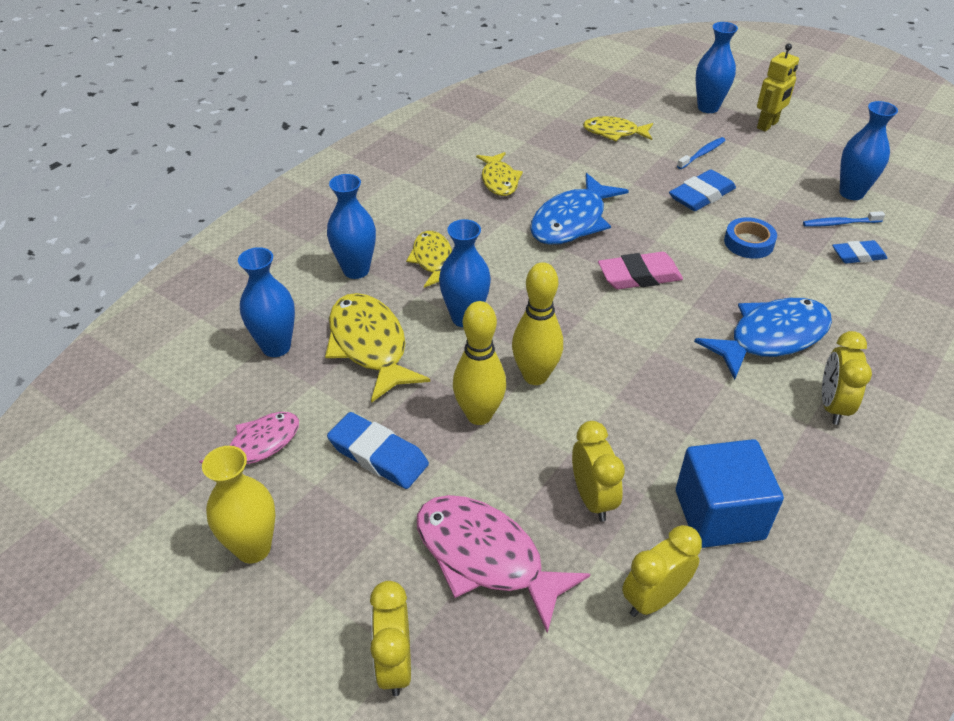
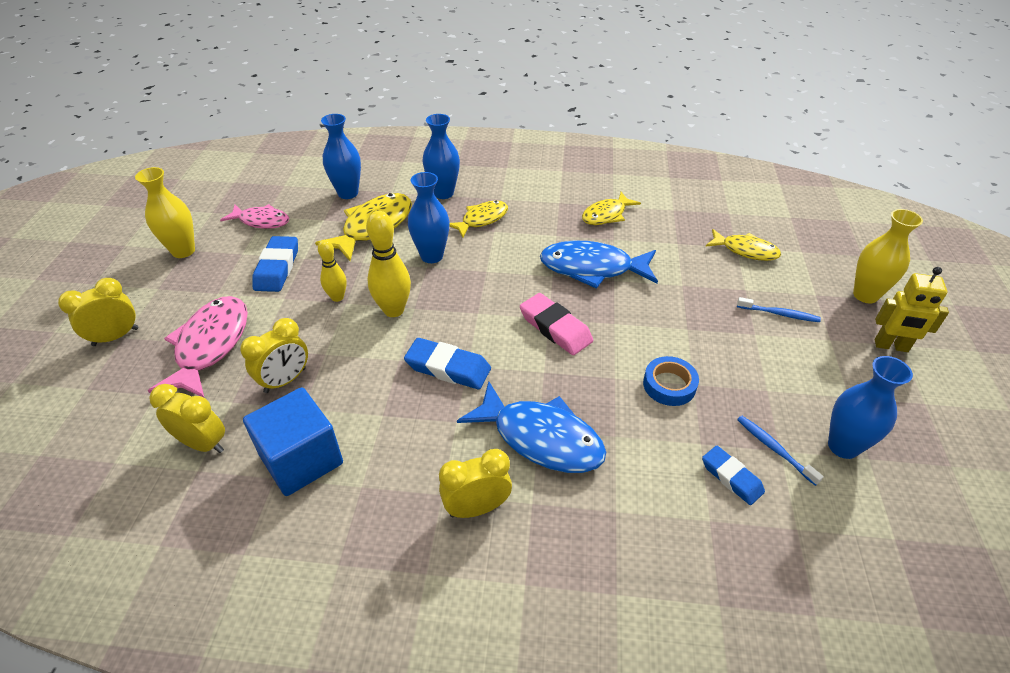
camera: 60 degrees right, 0 degrees up
yellow bowling pin [453,301,506,425] -> yellow bowling pin [318,240,347,302], size x0.62
yellow fish [583,116,653,141] -> yellow fish turned 135 degrees clockwise [705,229,781,261]
blue eraser [669,169,736,211] -> blue eraser moved to [404,338,491,389]
blue vase [696,22,738,113] -> yellow vase [853,209,923,303]

